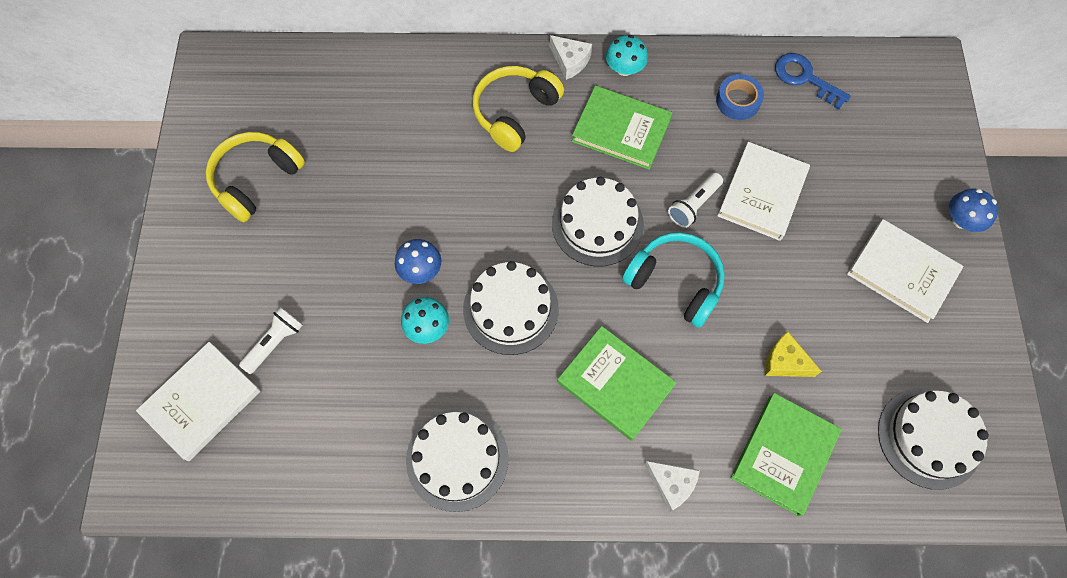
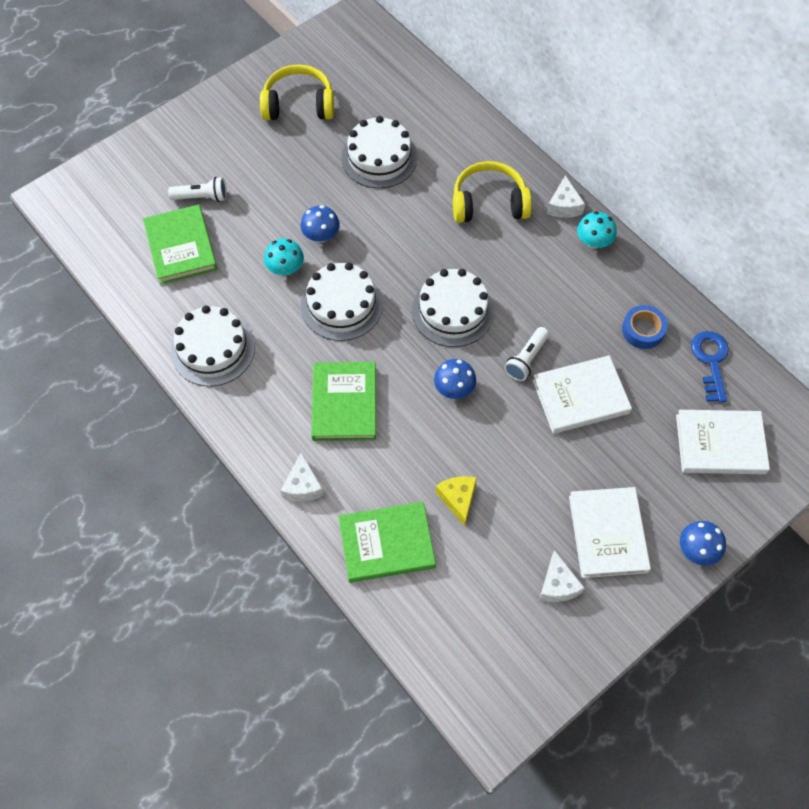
camera: 50 degrees right, 5 degrees down
white book [136,342,261,461] -> white book moved to [676,410,770,474]
green book [572,85,672,170] -> green book moved to [143,204,217,285]
turquoise headphones [622,232,725,328] -> blue mushroom [434,359,476,399]
white flashlight [668,173,723,228] -> white flashlight turned 60 degrees counterclockwise [504,327,549,381]
white cake [878,388,989,490] -> white cake moved to [341,116,418,189]
none -> white cheese [539,550,585,602]

